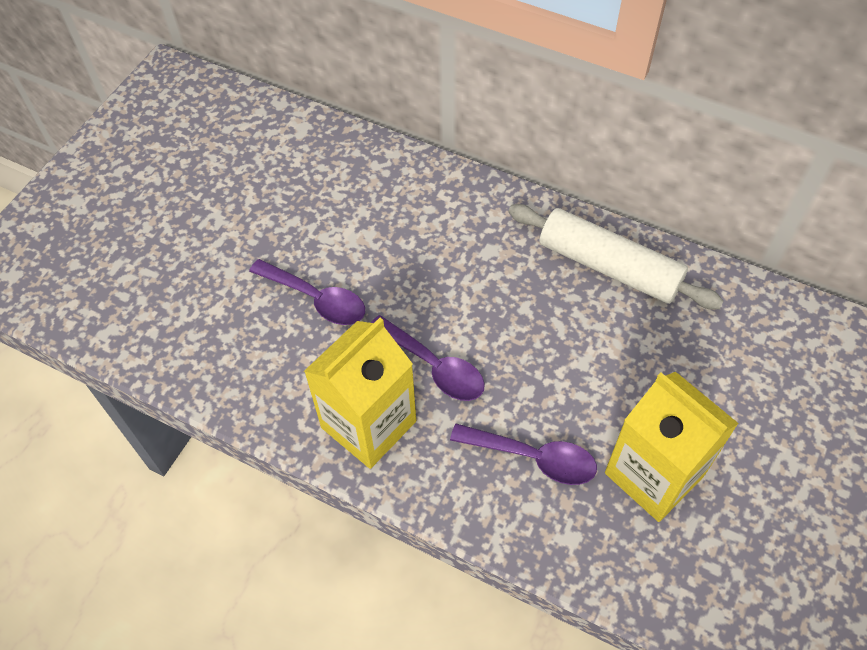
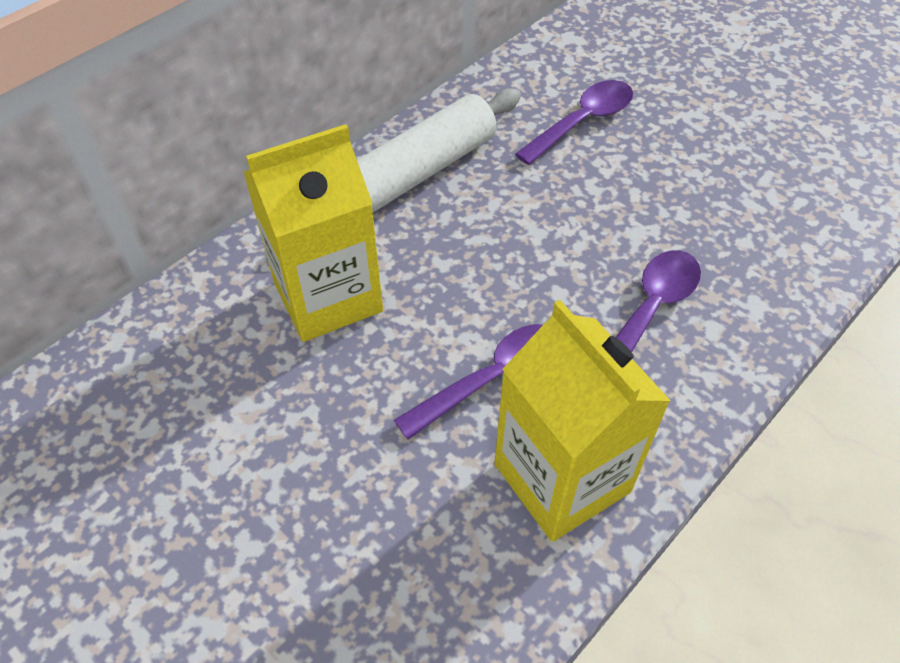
camera: 75 degrees left, 5 degrees down
purple spoon [249,259,365,325] -> purple spoon moved to [515,80,633,165]
yellow carton [605,372,739,522] -> yellow carton moved to [244,124,383,342]

